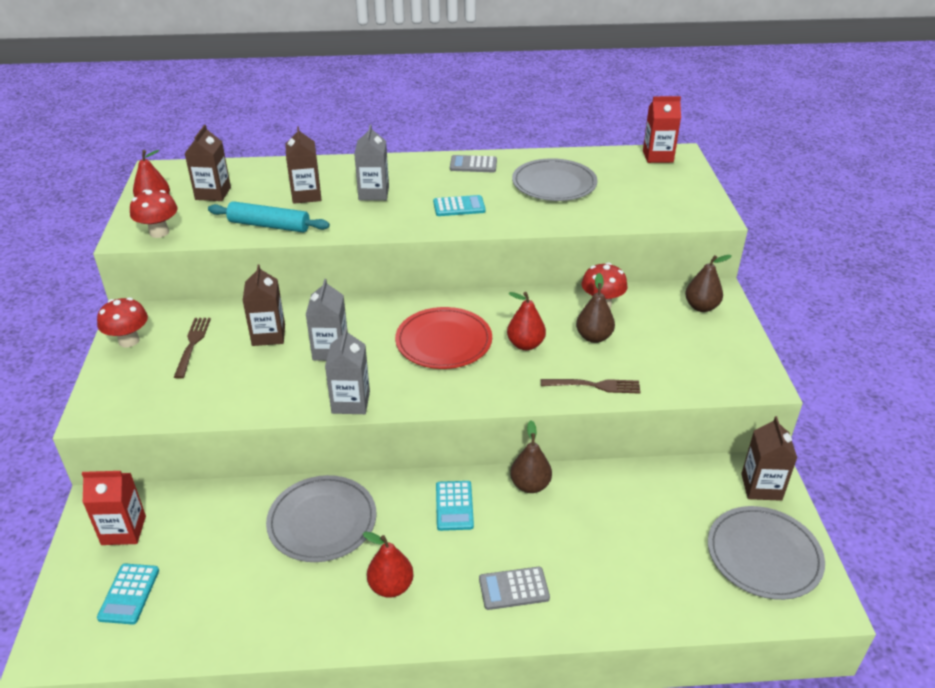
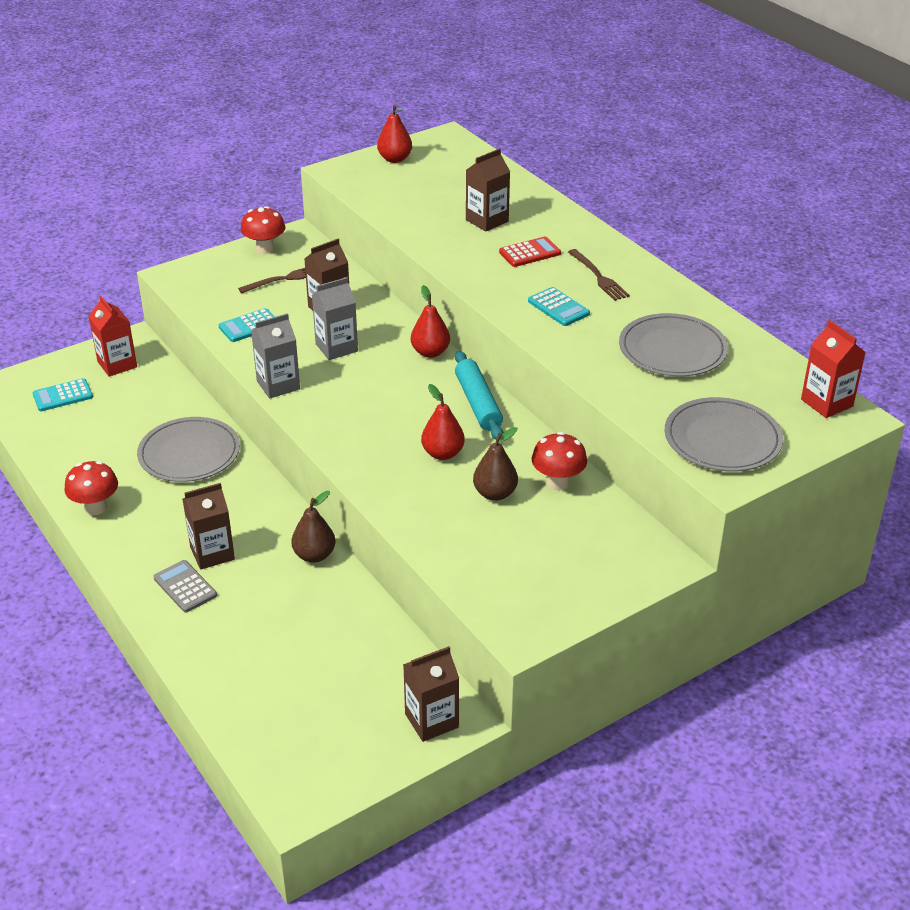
camera: 60 degrees right, 0 degrees up
red mushroom [130,189,178,238] -> red mushroom moved to [64,461,118,515]
brown carton [184,125,231,201] -> brown carton moved to [182,483,235,570]
turquoise rolling pin [208,201,330,233] -> turquoise rolling pin moved to [455,351,504,439]
grey carton [354,125,389,201] -> red calculator [499,237,561,267]
red pear [363,532,414,598] -> red pear moved to [411,285,450,358]
red plate [395,307,492,369] -> none
turquoise calculator [436,481,474,531] -> turquoise calculator moved to [218,308,275,342]
grey calculator [450,155,497,172] -> none
brown fork [541,379,641,394] -> brown fork moved to [568,249,630,301]
brown pear [685,255,732,312] -> none
grey plate [708,506,825,600] -> grey plate moved to [665,397,783,472]

